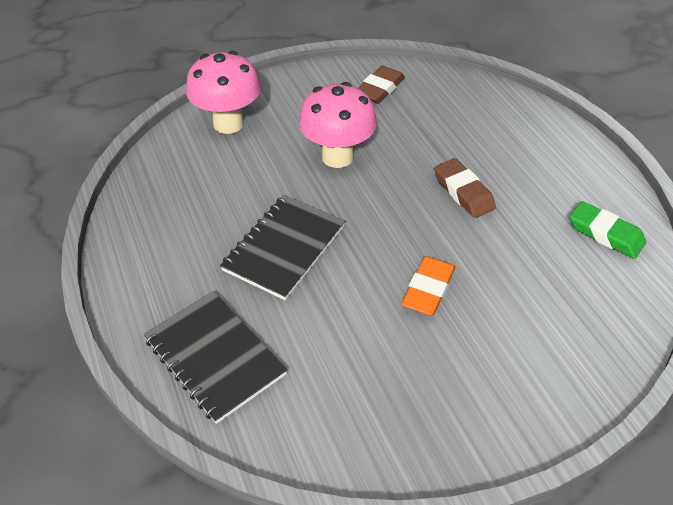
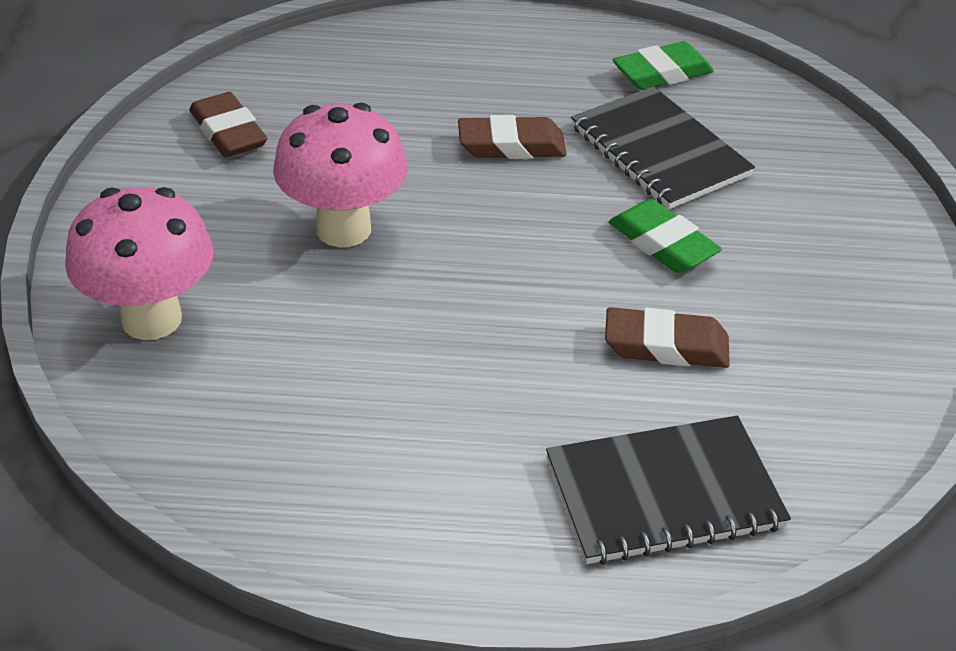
camera: 65 degrees left, 5 degrees down
black notebook [220,195,345,300] -> black notebook moved to [571,86,755,209]
orange eraser [402,256,455,315] -> green eraser [609,199,722,273]
none -> brown eraser [605,307,730,368]

